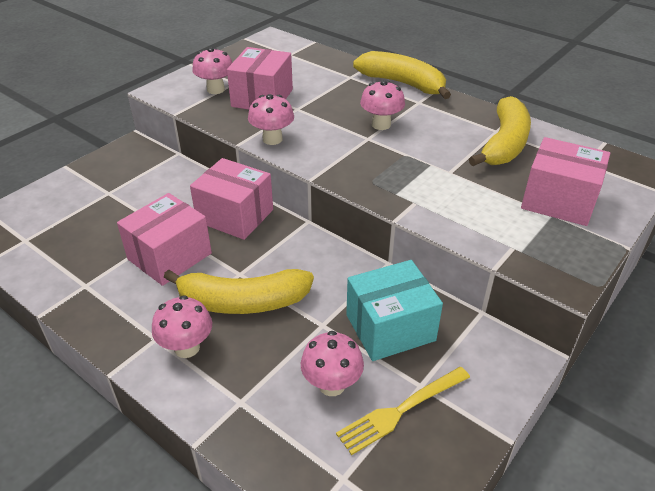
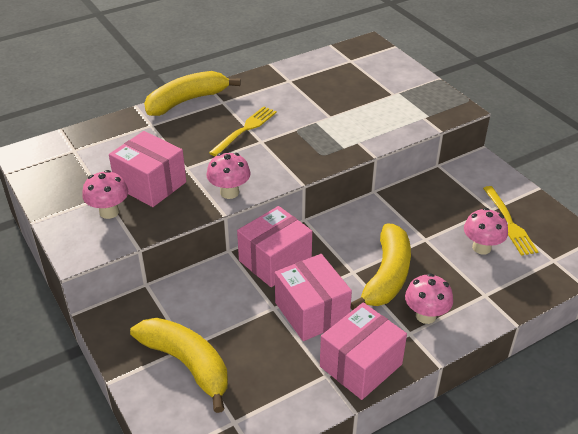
camera: 70 degrees left, 0 degrees up
turquoise box [346,260,443,361] -> none
pink mushroom [360,80,405,130] -> yellow fork [209,106,277,156]
yellow banana [469,96,531,166] -> yellow banana moved to [130,318,228,413]
pink box [521,137,610,226] -> pink box moved to [320,302,407,400]

